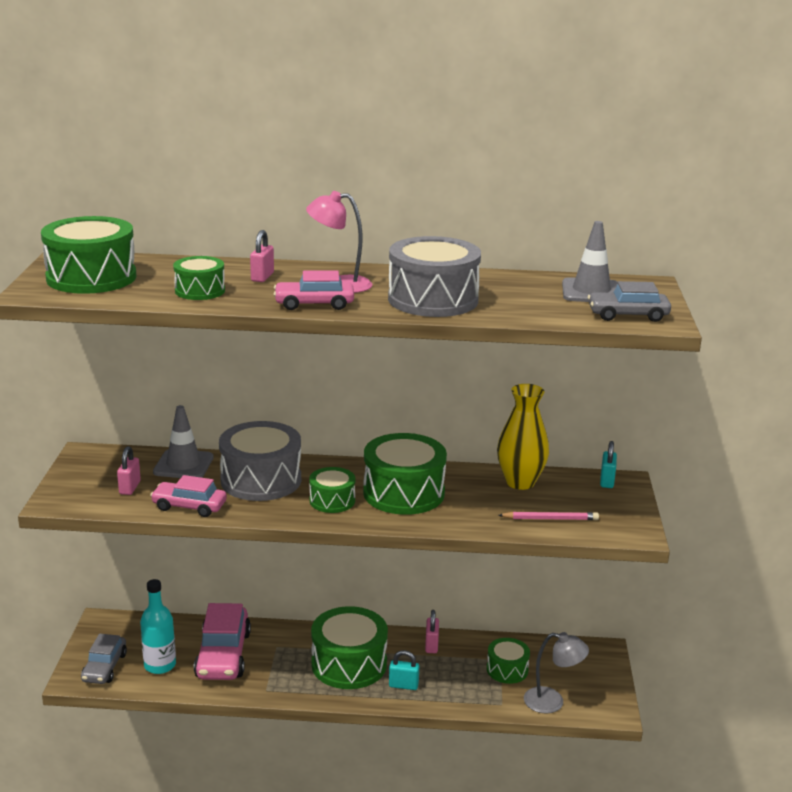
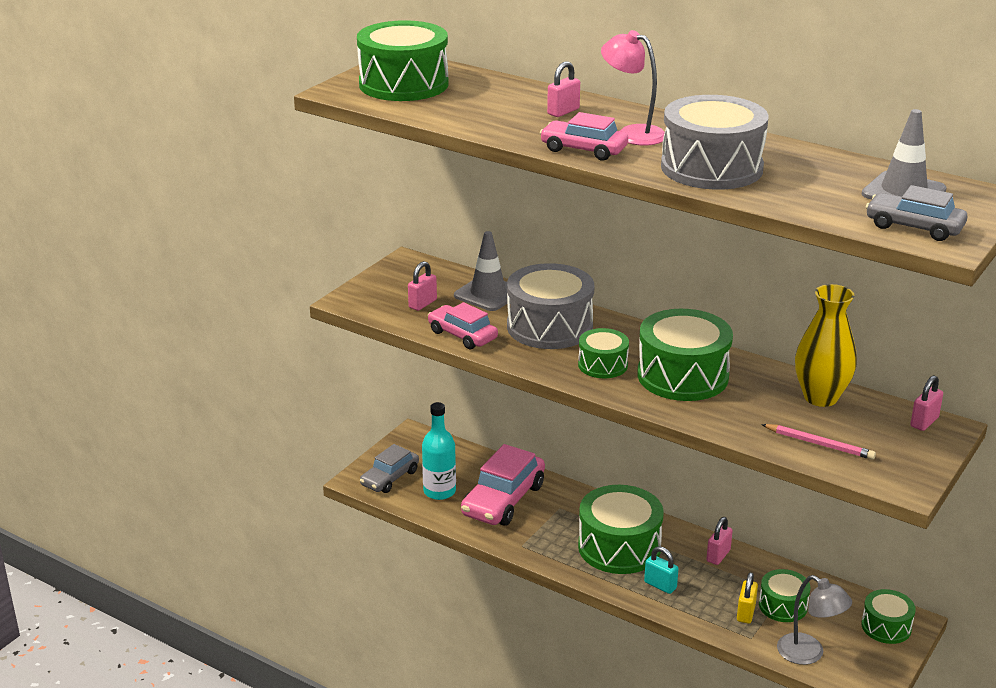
camera: 30 degrees right, 5 degrees up
green drum [173,256,225,300] -> green drum moved to [861,589,916,644]
turquoise padlock [600,441,617,488] -> pink padlock [910,375,943,431]
none -> yellow padlock [737,572,758,624]

